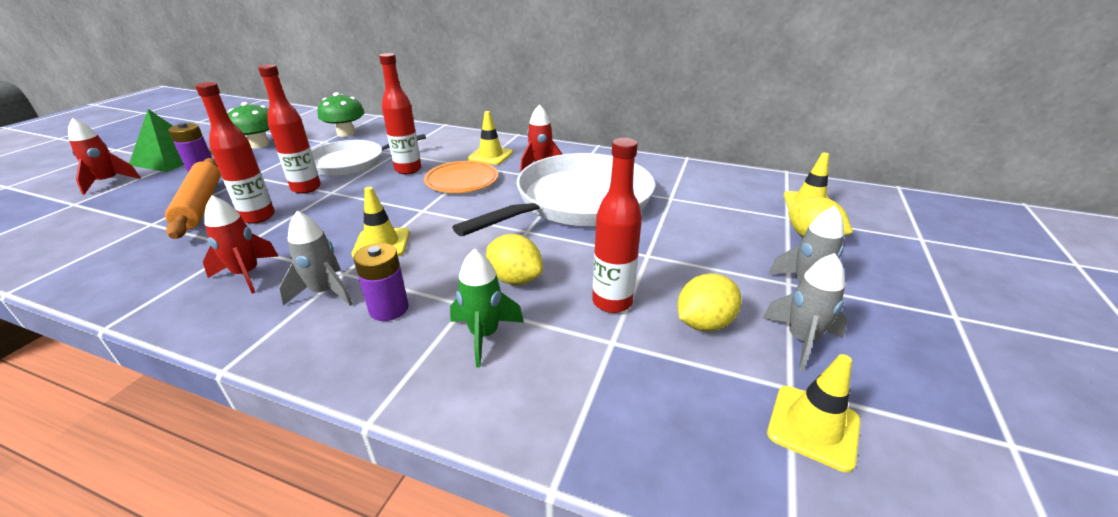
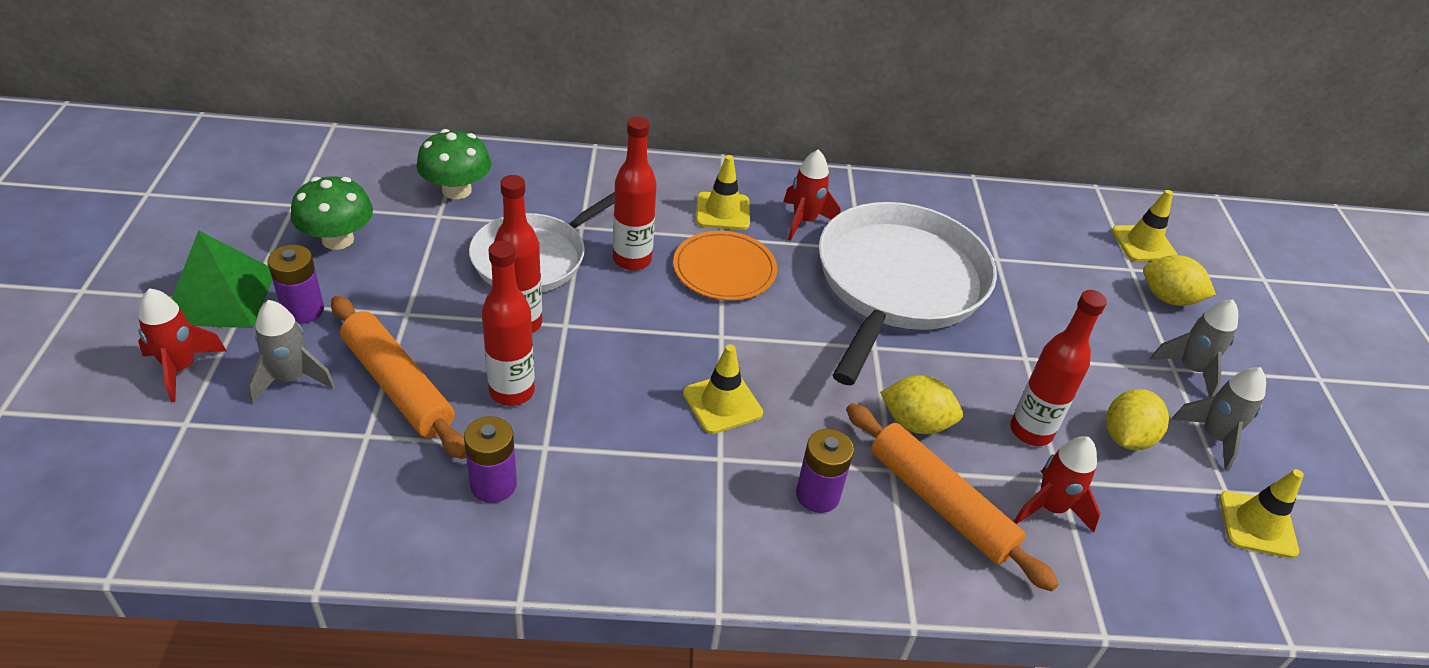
camera: 25 degrees left, 10 degrees up
red rocket [203,195,279,294] -> red rocket moved to [1013,436,1101,533]
grey rocket [279,211,353,306] -> grey rocket moved to [248,300,335,404]
green rocket [450,248,524,367] -> orange rolling pin [846,403,1059,592]
none -> purple battery [464,416,517,503]

